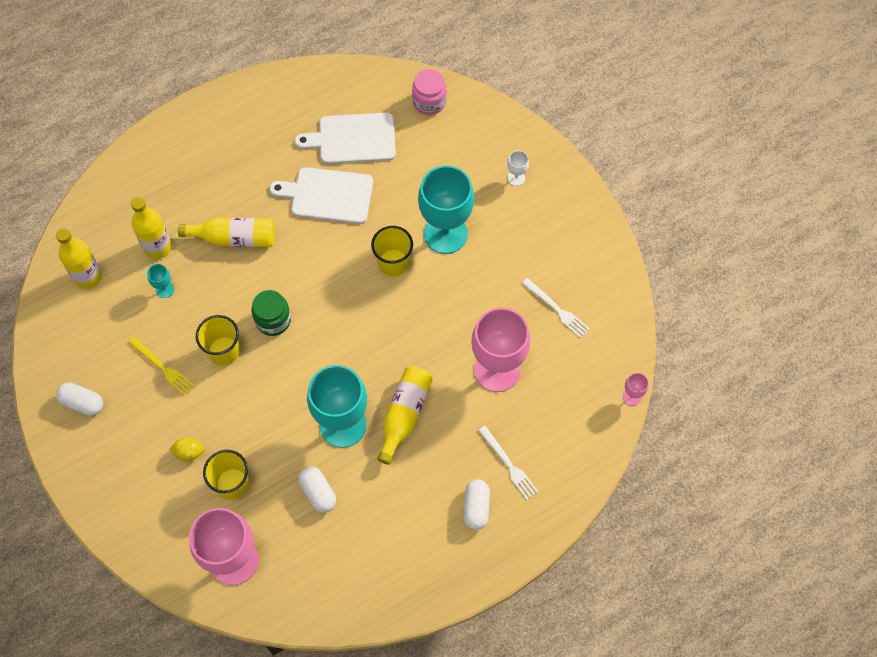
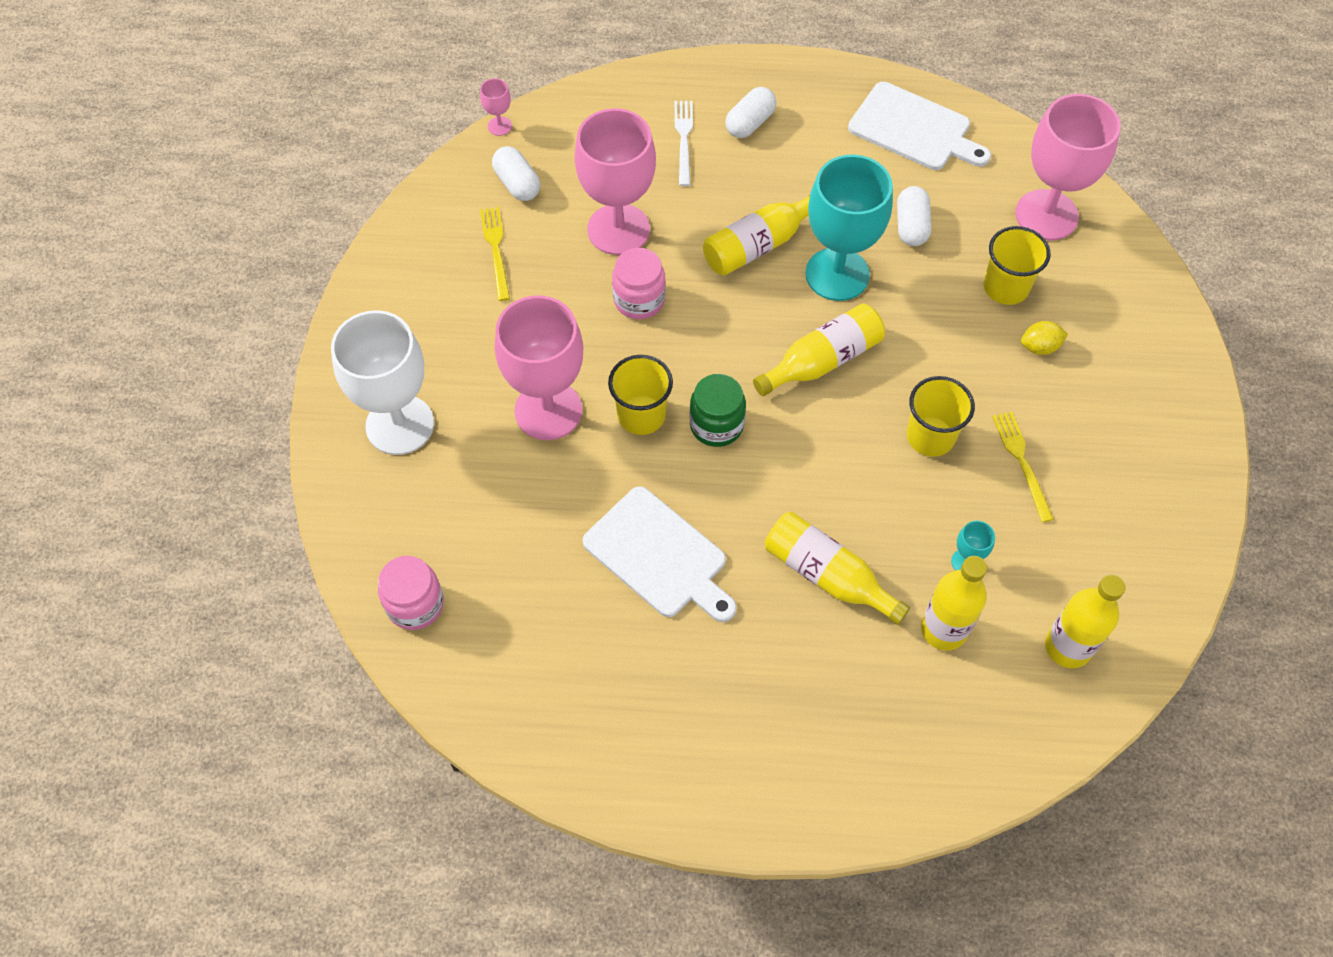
camera: 145 degrees left, 5 degrees down
white capsule [56,382,103,416] -> white capsule moved to [492,146,540,201]
yellow lemon [169,437,204,461] -> yellow lemon turned 45 degrees counterclockwise [1021,321,1068,355]
green jar [251,290,291,336] -> green jar moved to [689,374,746,447]
white cutting board [295,113,396,164] -> white cutting board moved to [848,82,991,170]
turquoise goblet [418,165,474,254] -> pink goblet [495,296,583,440]
white goblet [507,151,529,186] -> white goblet [331,310,434,455], size x2.46
white fork [522,278,590,338] -> yellow fork [480,207,510,301]
none -> pink jar [612,248,666,319]
none -> yellow bottle [753,303,885,396]

